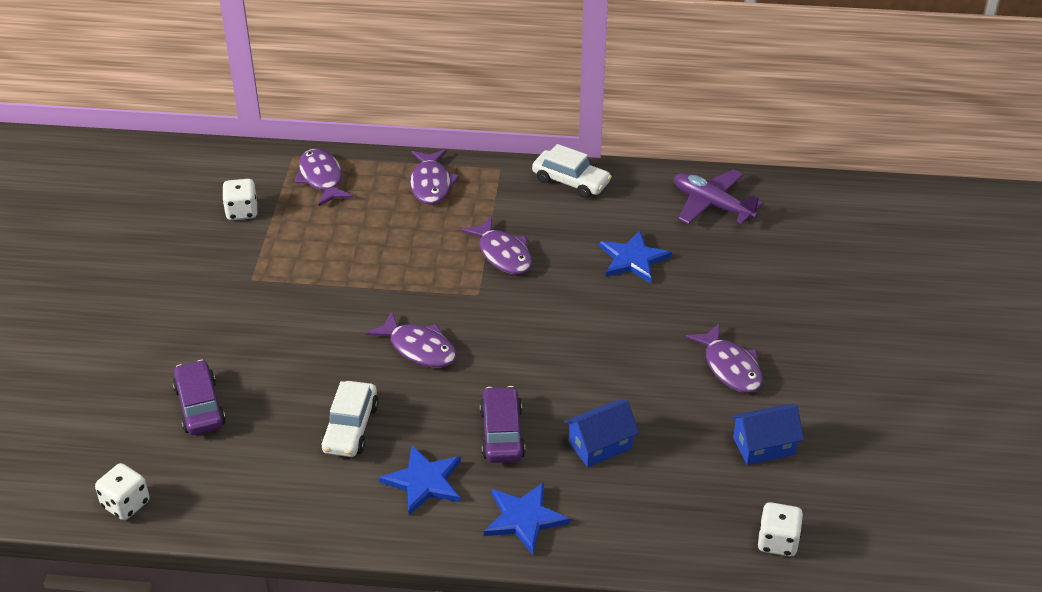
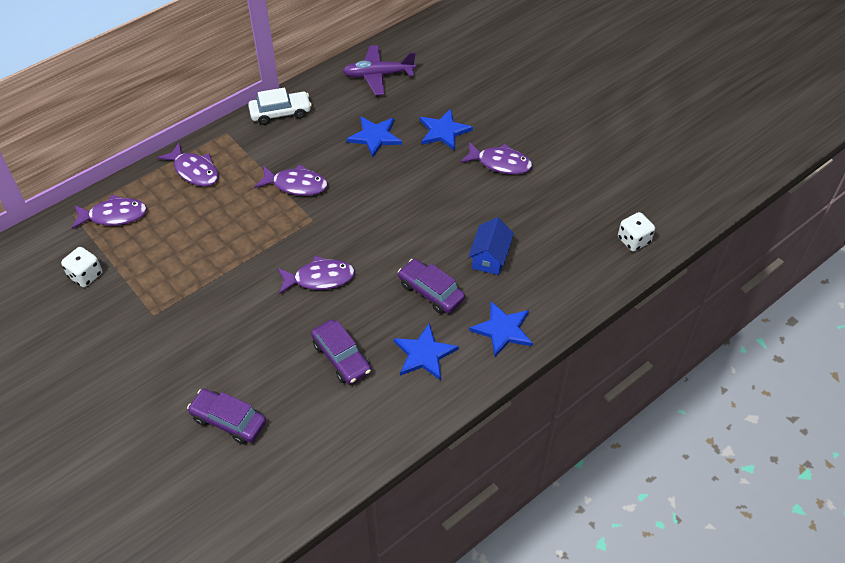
camera: 45 degrees left, 10 degrees up
white dice [95,463,150,520] -> none
purple fish [295,149,353,206] -> purple fish turned 150 degrees clockwise [72,195,147,229]
white car [321,381,379,457] -> purple car [311,320,371,384]
blue house [731,404,804,465] -> none
none -> blue star [420,109,473,151]

